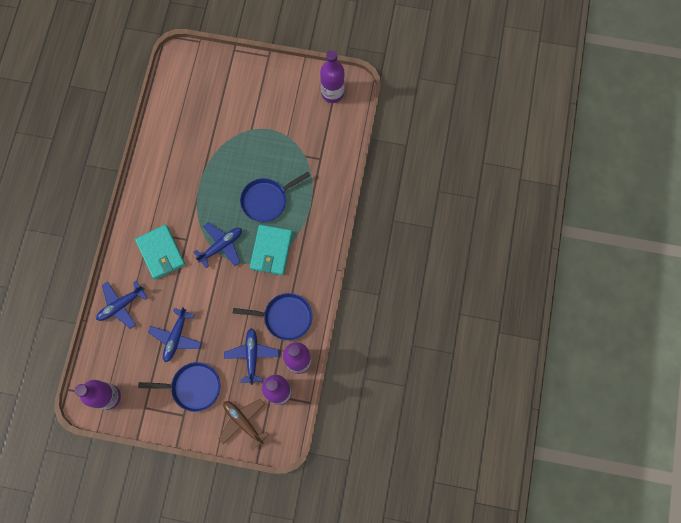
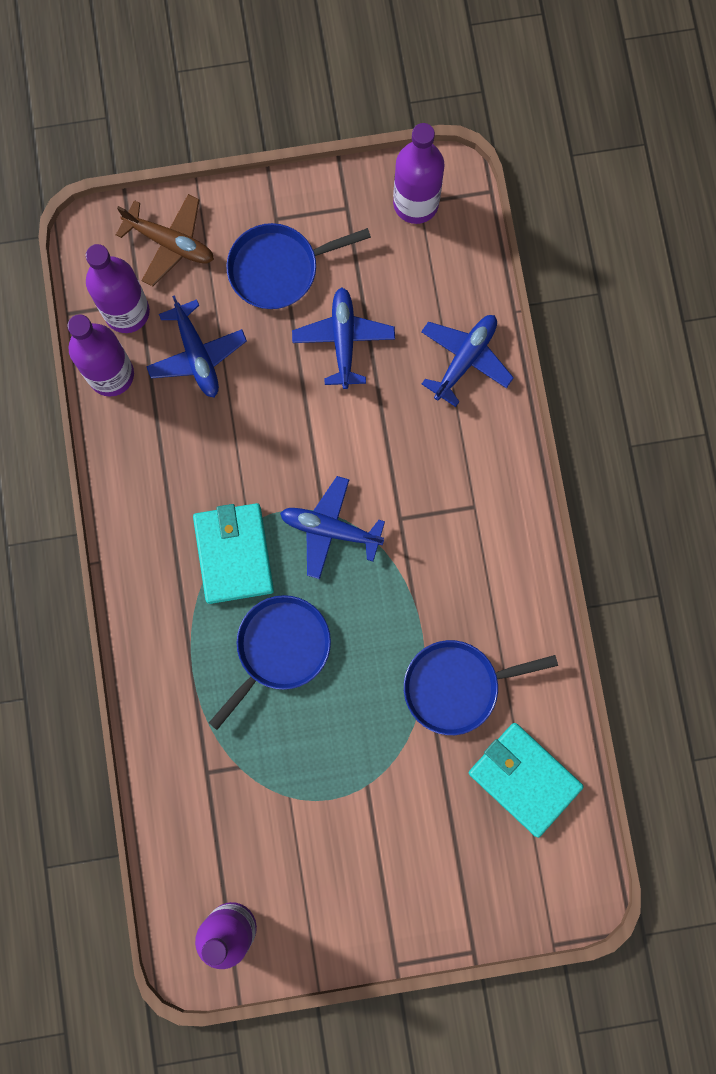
camera: 160 degrees right, 5 degrees up
turquoise wallet [135,225,185,280] -> turquoise wallet moved to [469,723,584,838]
blue plane [194,222,242,268] -> blue plane turned 75 degrees clockwise [280,476,385,579]
blue pan [233,293,312,341] -> blue pan moved to [404,640,558,735]

